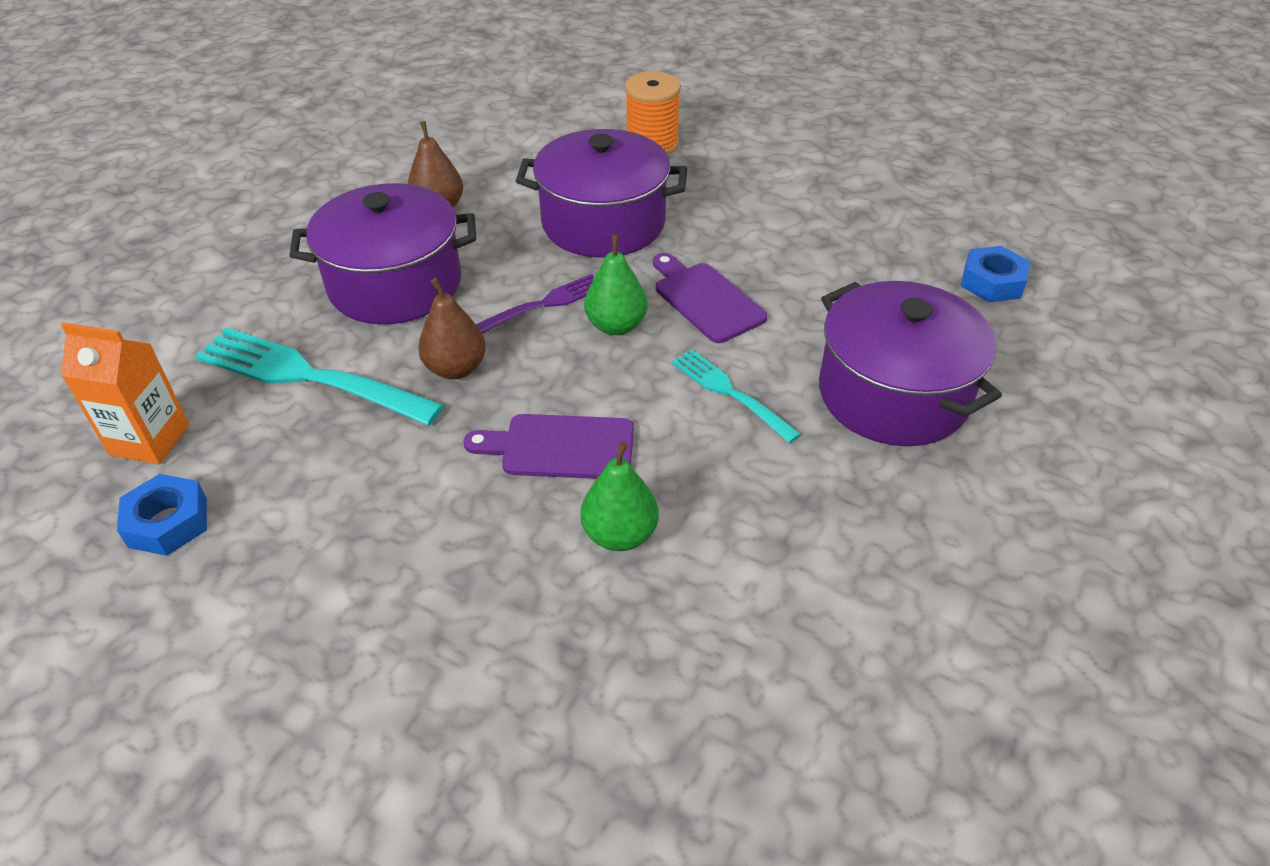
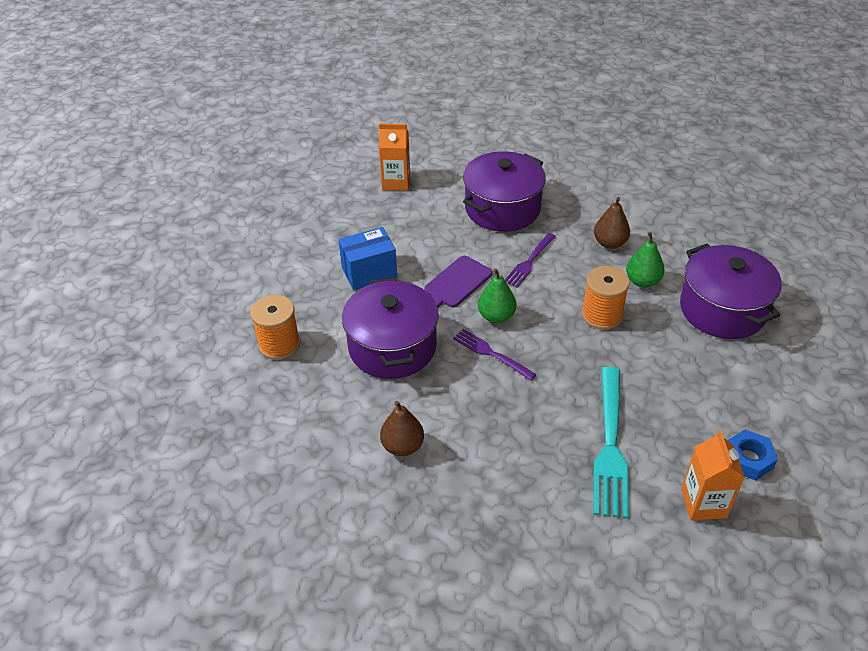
camera: 105 degrees left, 0 degrees up
purple pot [289,183,476,324] -> purple pot moved to [680,244,782,339]
brown pear [418,278,486,379] -> brown pear moved to [594,197,630,249]
purple cutting board [464,414,634,479] -> orange spool [582,266,630,330]
turquoise fork [672,349,801,443] -> purple fork [505,233,556,288]
blue nut [961,246,1030,302] -> orange carton [379,123,410,191]
none -> blue box [338,227,397,290]

